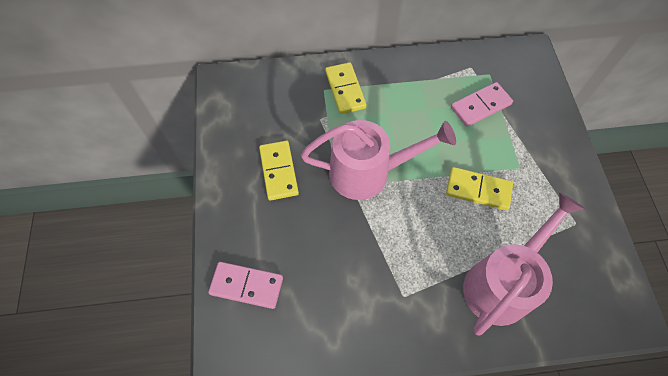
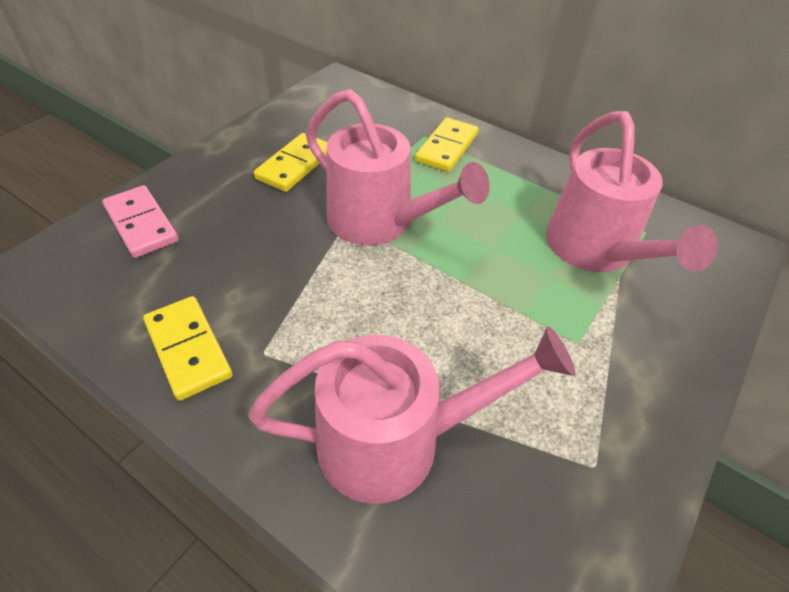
camera: 40 degrees right, 15 degrees down
yellow domino [446,167,513,210] -> yellow domino moved to [143,296,233,401]
pink domino [451,82,513,127] -> pink watering can [546,111,718,272]

